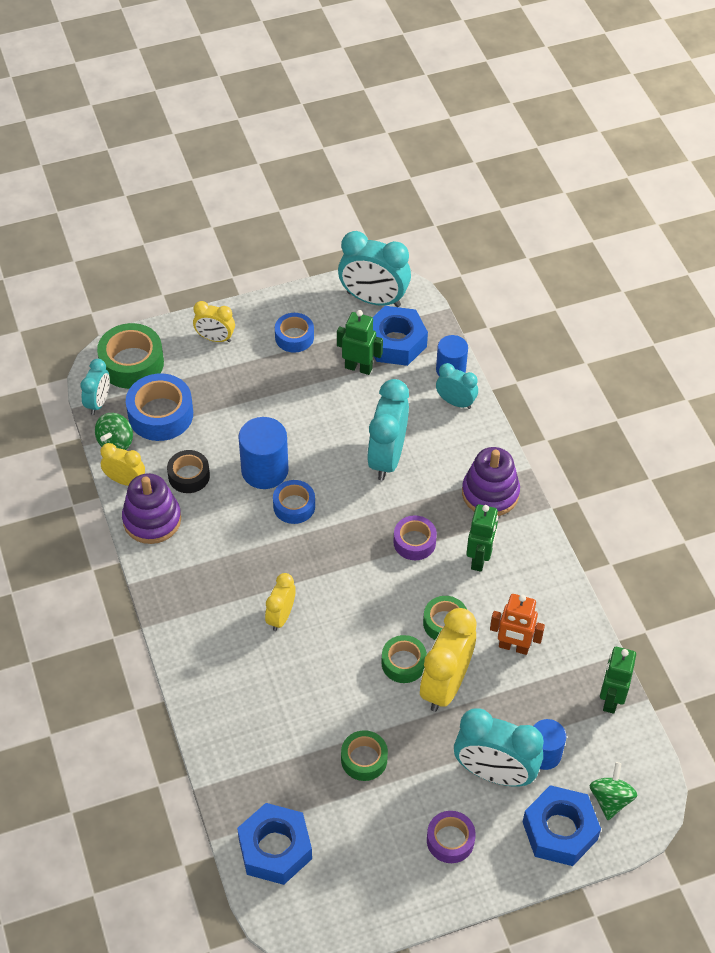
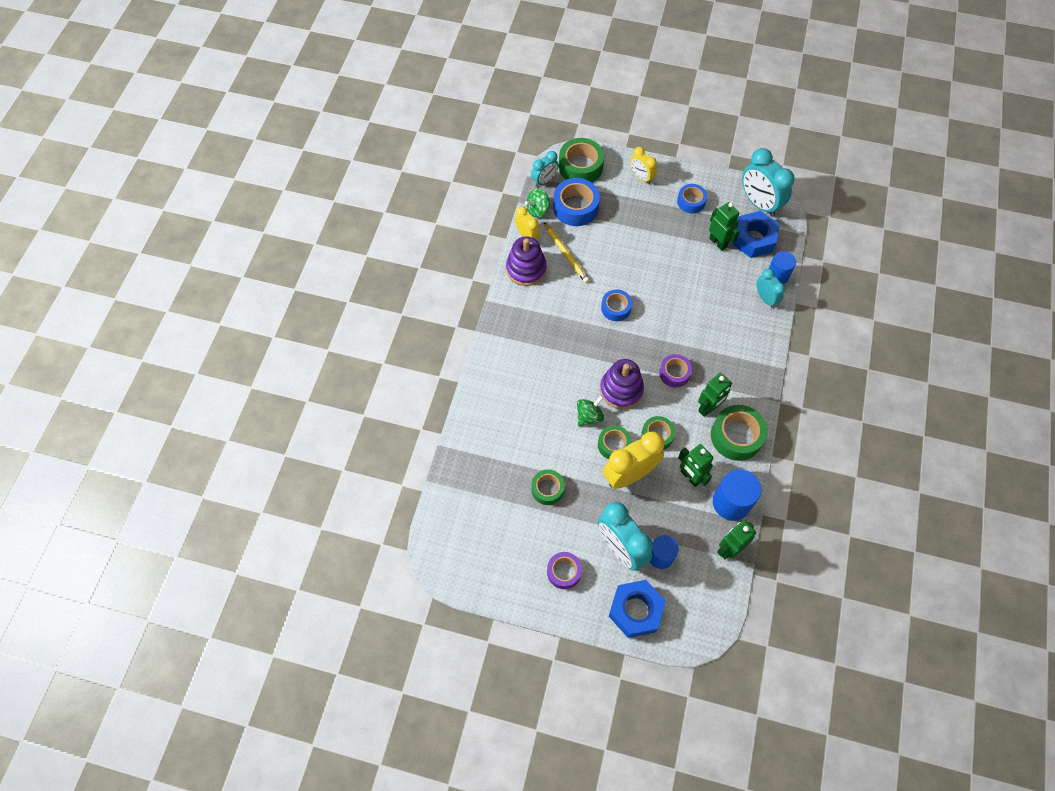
camera: 35 degrees right, 10 degrees up
black tape [167,450,210,493] -> yellow pencil [544,222,590,283]
blue nut [237,803,312,885] -> none
blue cylinder [238,417,289,489] -> blue cylinder moved to [713,469,762,521]
yellow clock [265,573,296,631] -> none
turquoise clock [367,379,409,481] -> none
purple stacking toy [462,447,520,516] -> purple stacking toy moved to [600,359,644,409]
orange robot [490,594,545,655] -> green robot [678,444,713,487]
green spinning top [590,762,637,820] -> green spinning top moved to [577,395,604,426]
none -> green tape [711,405,767,461]

